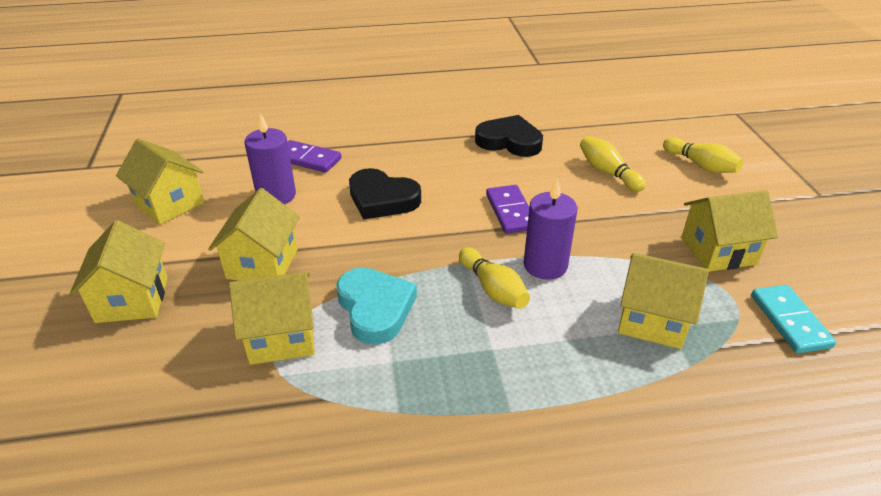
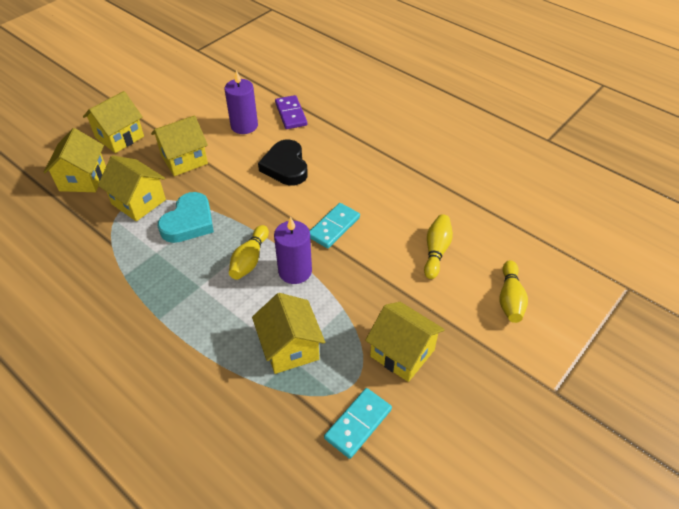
camera: 50 degrees right, 10 degrees up
yellow house [116,139,204,225] -> yellow house moved to [43,128,106,192]
black heart [475,115,543,157] -> none
purple domino [486,185,529,234] -> turquoise domino [310,203,360,248]

